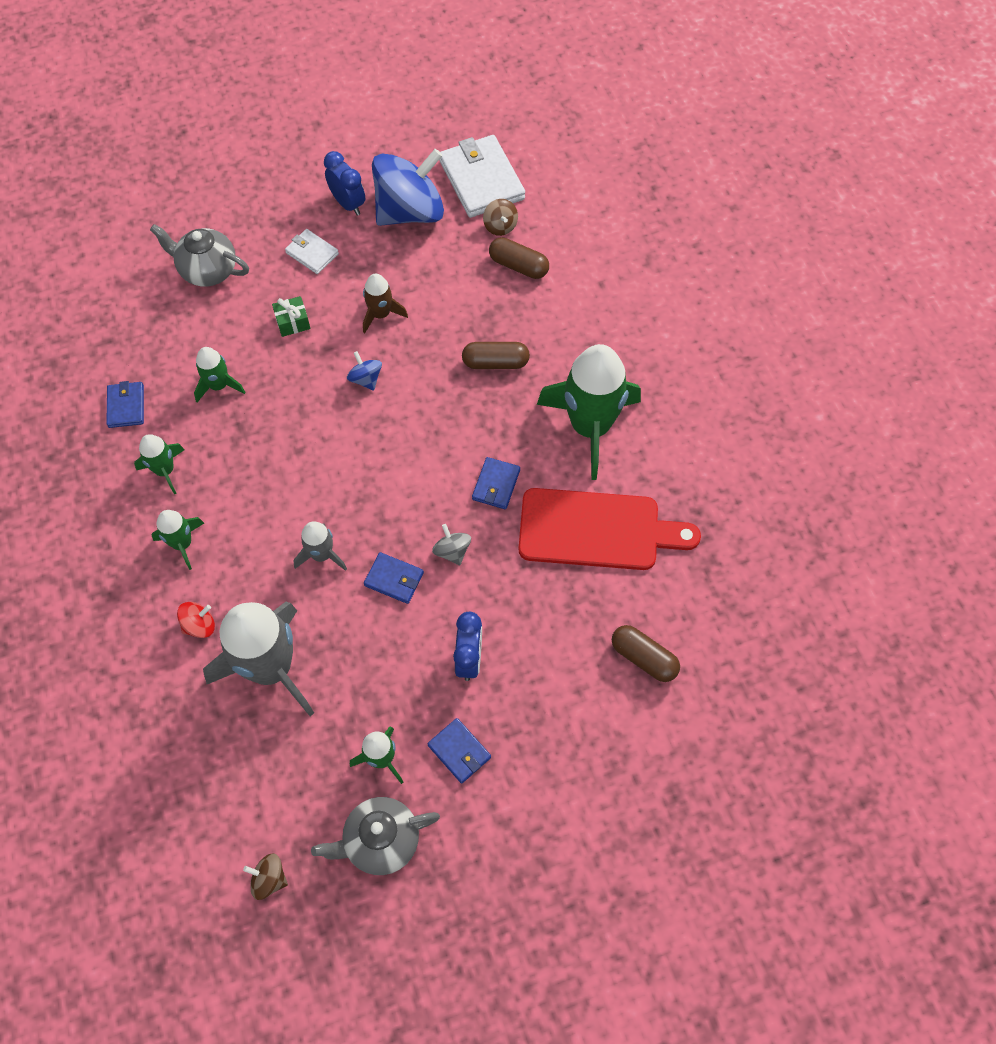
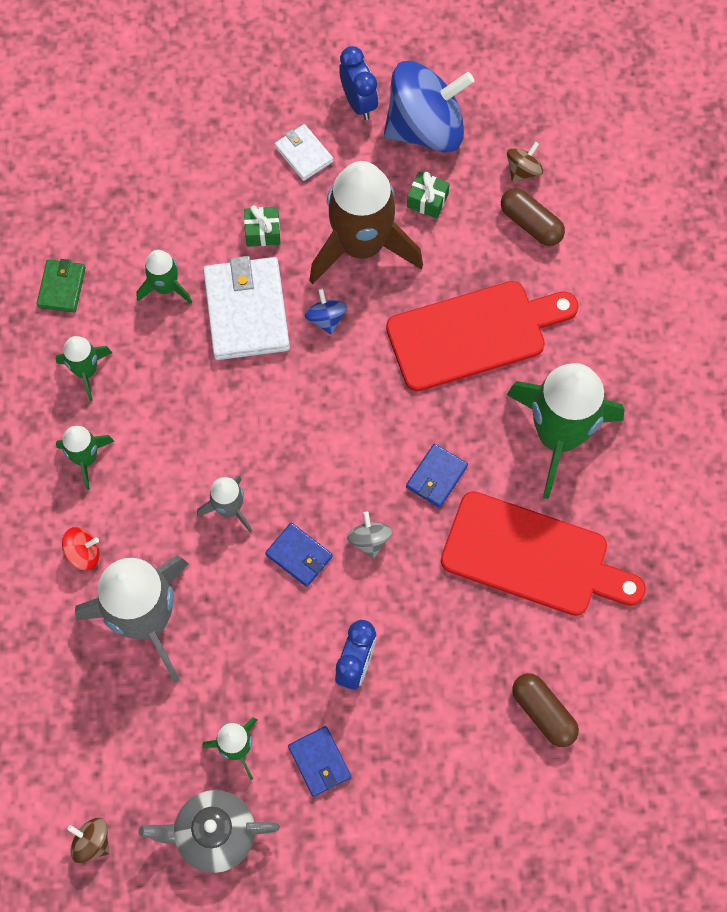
camera: 15 degrees right, 5 degrees up
blue wallet [106,381,144,428] -> green wallet [37,259,86,312]
grey teapot [150,224,249,287] -> none
brown rocket [363,274,408,333] -> brown rocket [309,161,423,284], size x2.08
white wallet [439,135,525,218] -> white wallet moved to [203,256,290,360]
brown capsule [462,342,530,369] -> red cutting board [386,281,579,391]
brown spinning top [483,199,518,236] -> brown spinning top turned 135 degrees counterclockwise [507,142,543,182]
none -> green gift [407,172,450,219]

